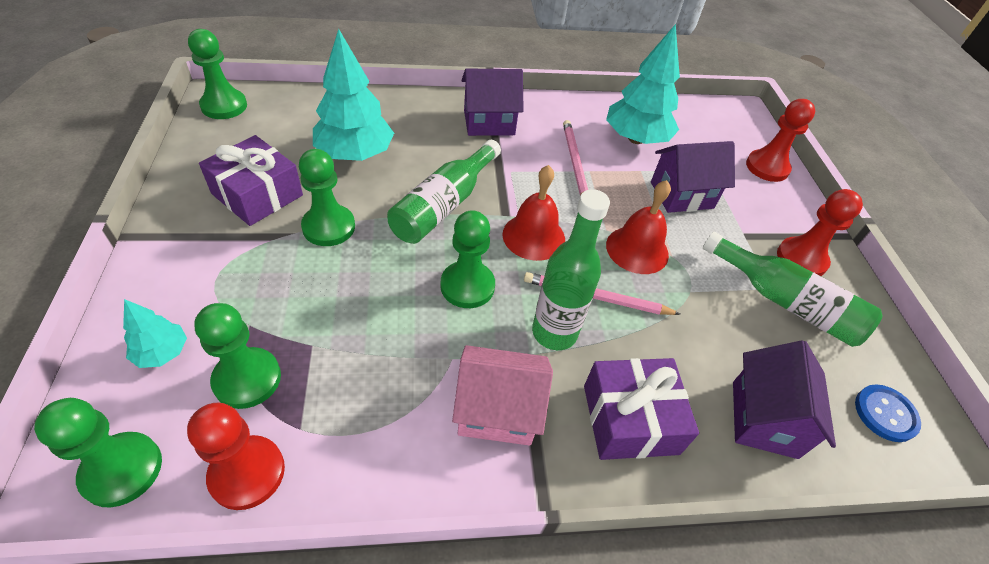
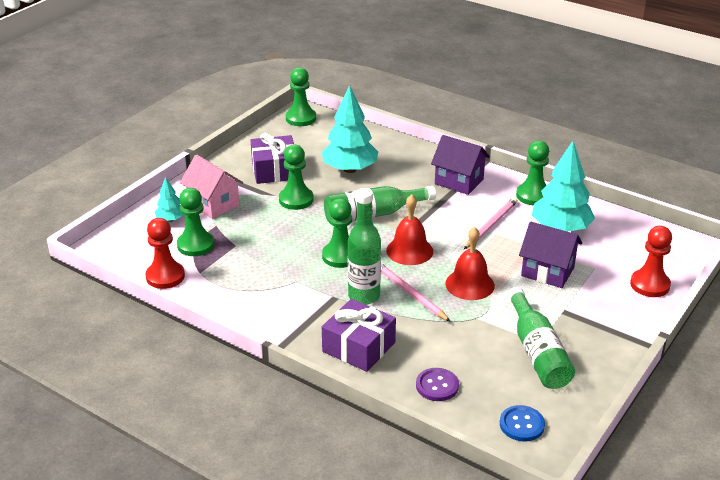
camera: 45 degrees right, 15 degrees down
green pawn [34,398,162,508] -> green pawn moved to [516,141,549,206]
pink house [452,345,553,446] -> pink house moved to [180,154,243,219]
purple house [733,340,836,459] -> purple button [416,368,459,401]
red pawn [777,189,863,276] -> none

